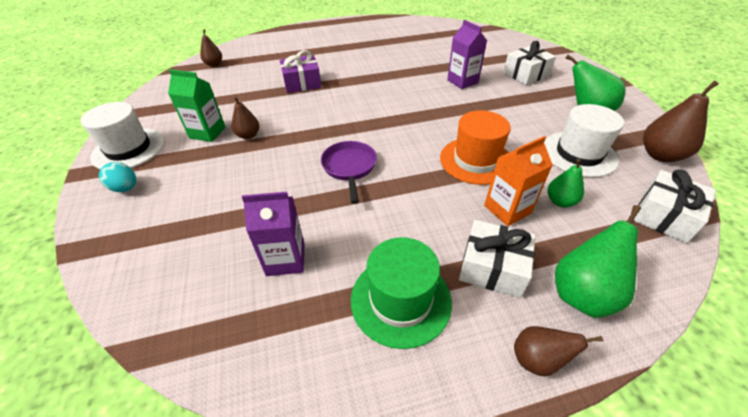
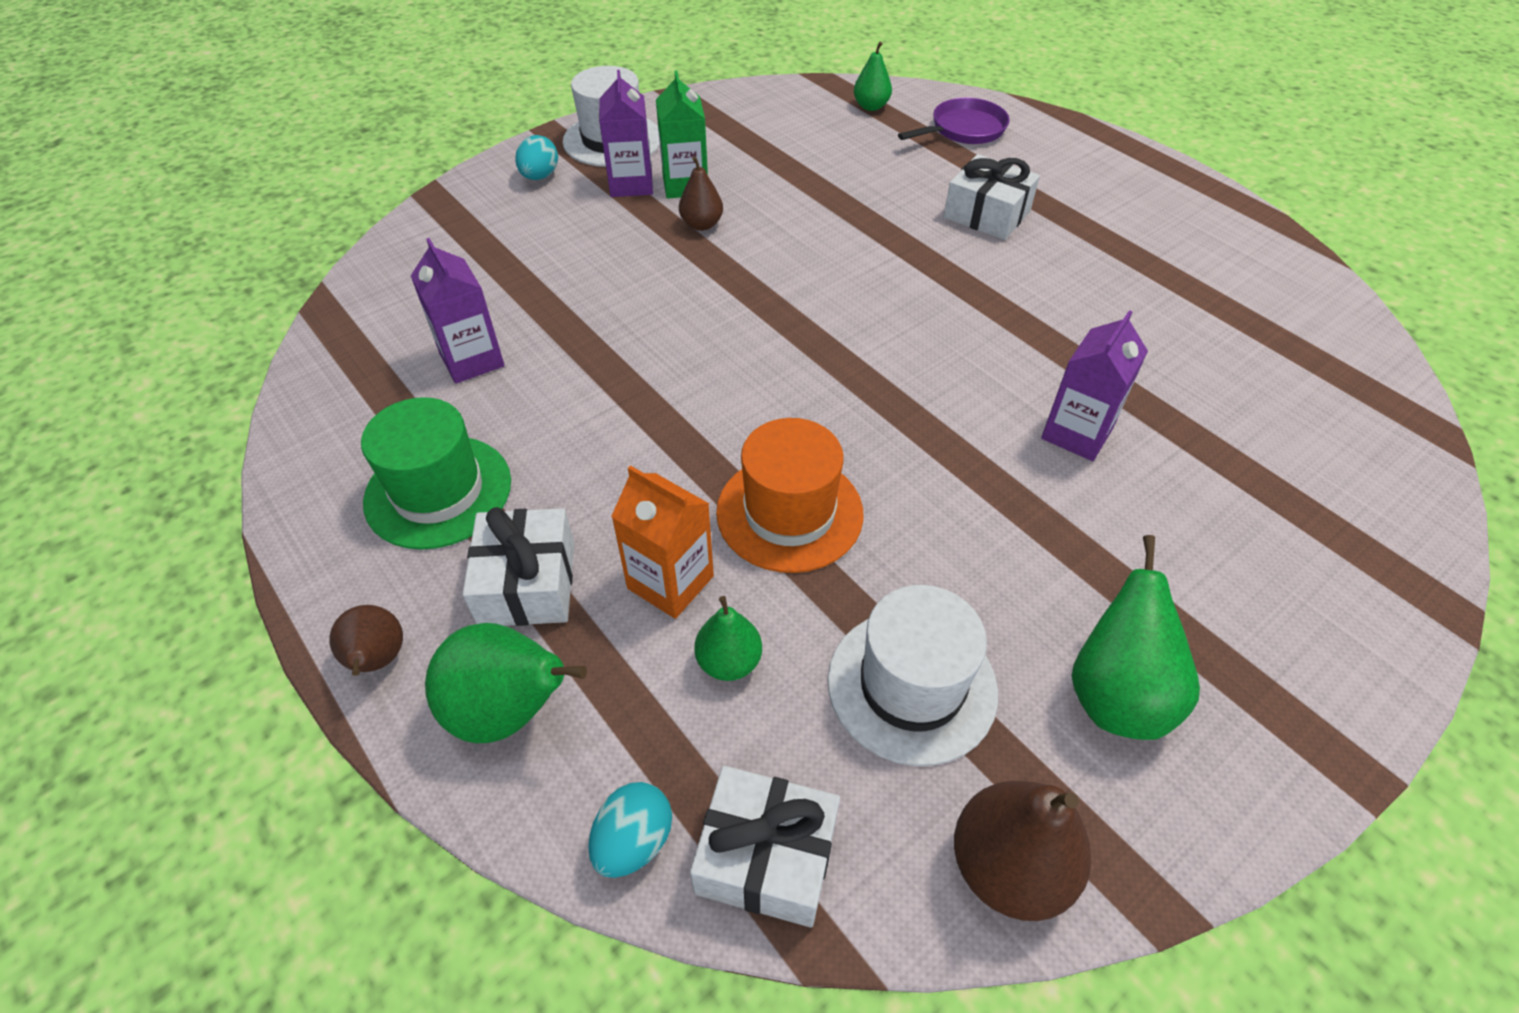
camera: 65 degrees right, 5 degrees up
brown pear [200,29,222,67] -> green pear [854,42,892,111]
purple gift [280,50,321,93] -> none
purple pan [321,141,377,204] -> purple pan moved to [898,97,1010,144]
white gift [503,41,556,85] -> white gift moved to [944,154,1040,240]
none -> turquoise egg [588,782,672,878]
none -> purple carton [599,70,653,197]

